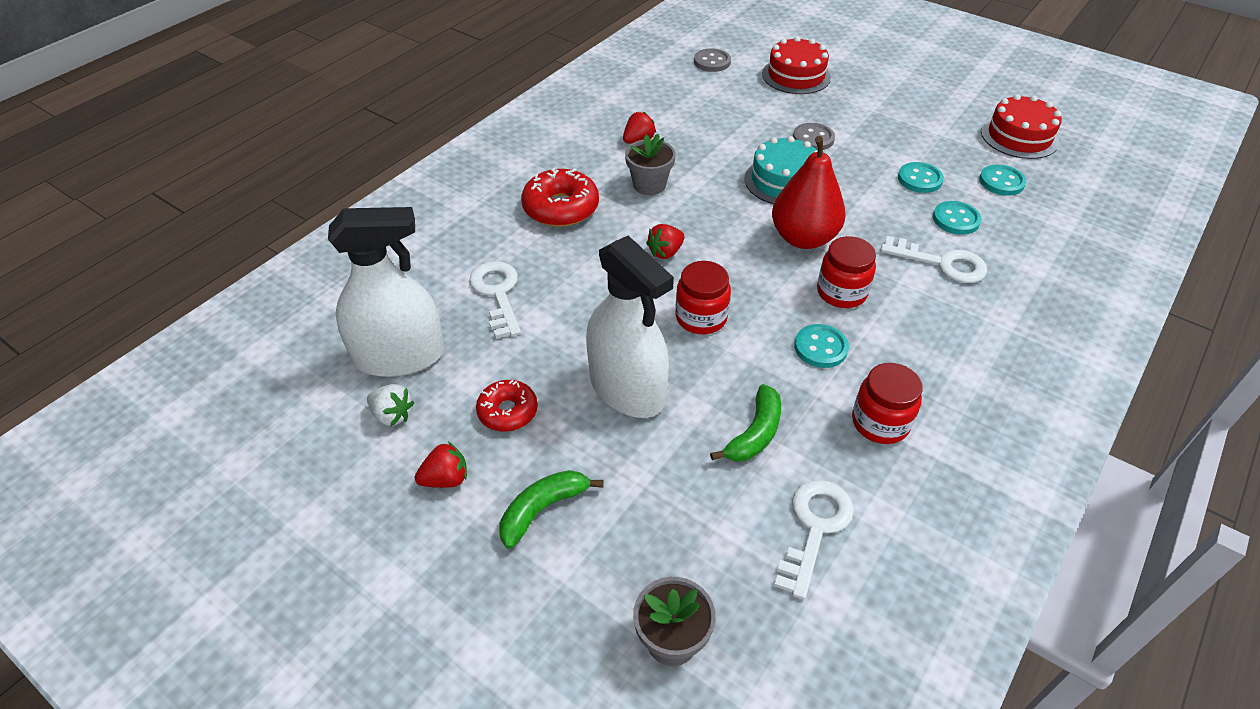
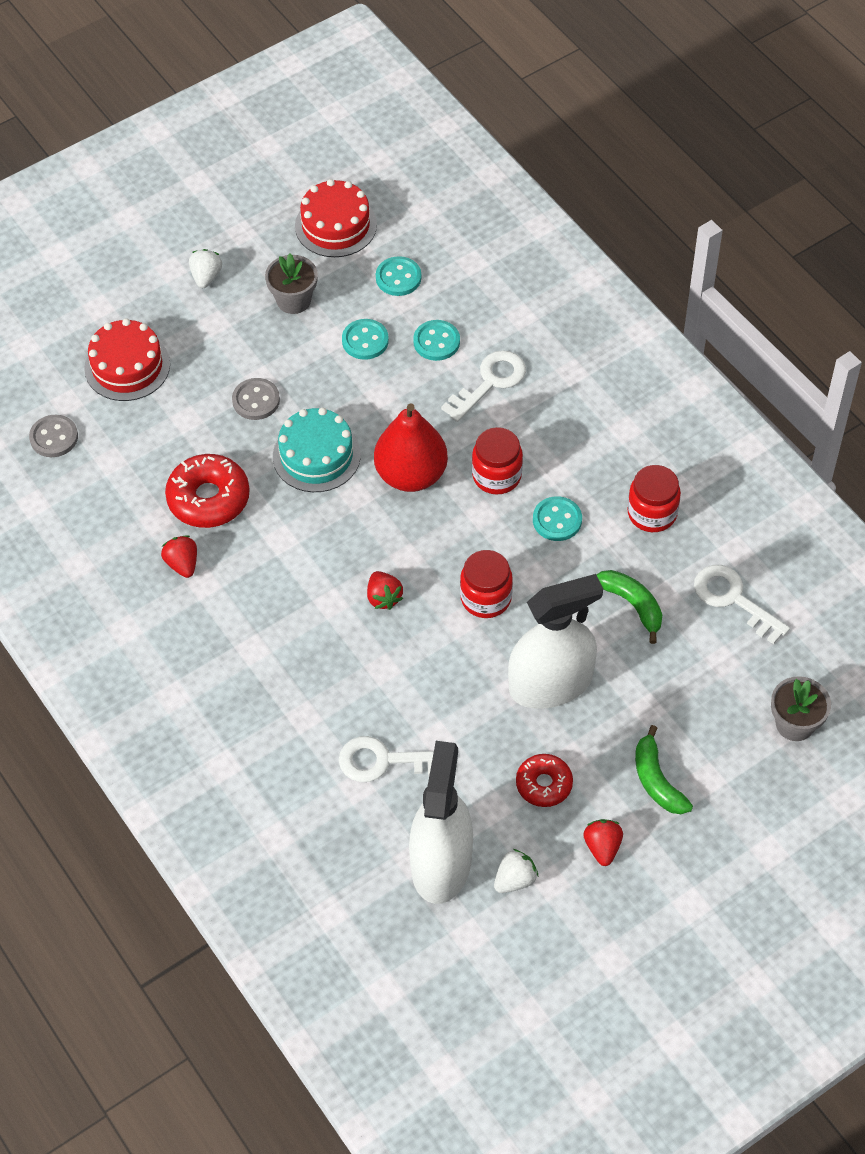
camera: 70 degrees left, 10 degrees up
red donut [521,167,599,227] -> red donut moved to [165,454,250,528]
grey flower pot [625,134,676,195] -> grey flower pot moved to [265,254,318,314]
none -> white strawberry [189,249,222,288]

